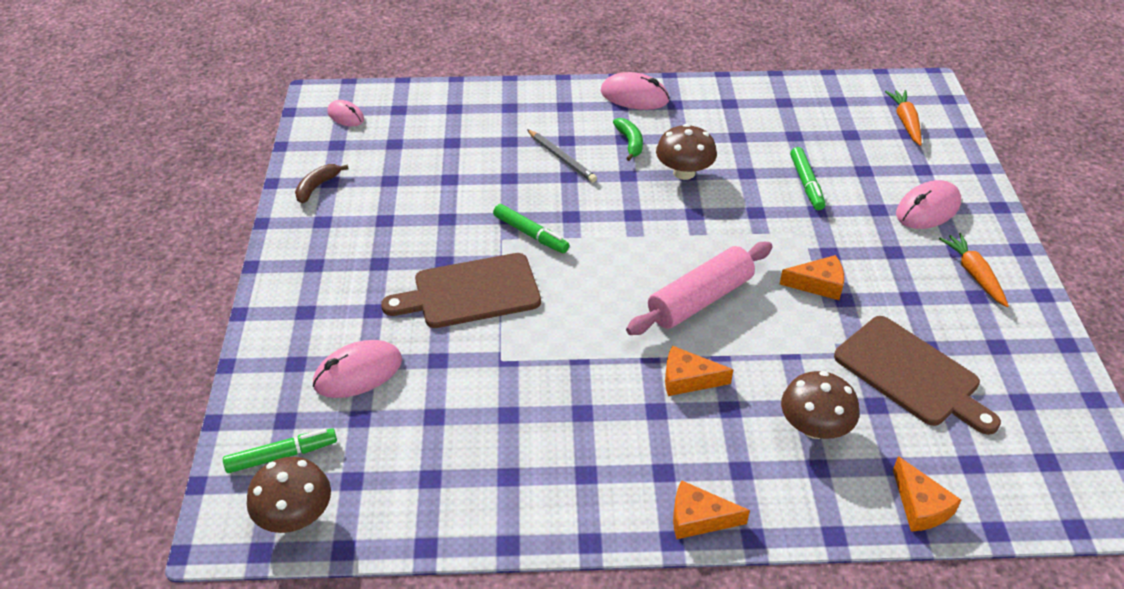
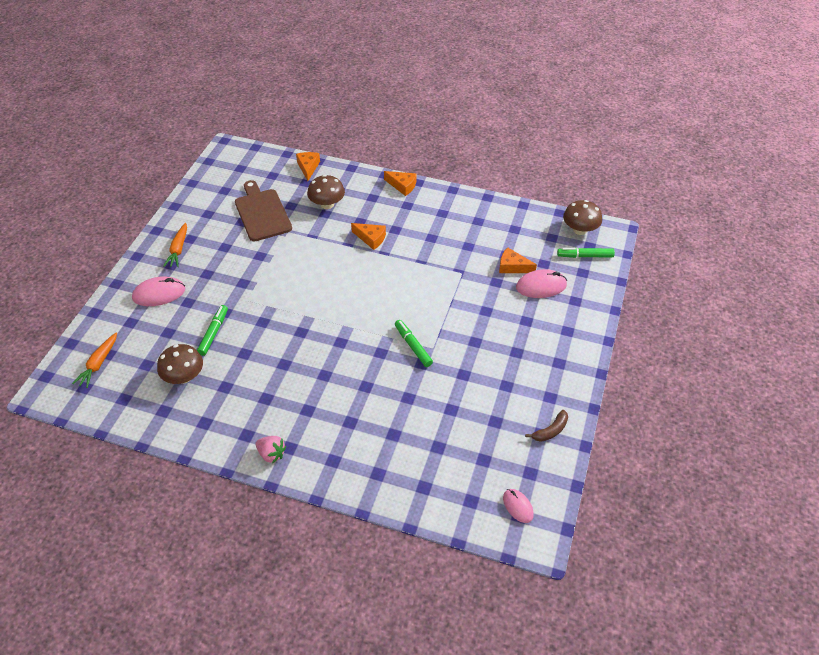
camera: 160 degrees left, 5 degrees up
brown cutting board [381,253,541,328] -> none
grey pencil [527,129,597,183] -> none
pink mouse [601,72,669,110] -> pink strawberry [256,436,286,464]
green banana [613,118,643,161] -> none
pink rolling pin [626,242,773,335] -> none
brown mushroom [656,124,717,180] -> brown mushroom moved to [157,344,203,384]
orange cheese [780,255,844,300] -> orange cheese moved to [499,248,537,273]

